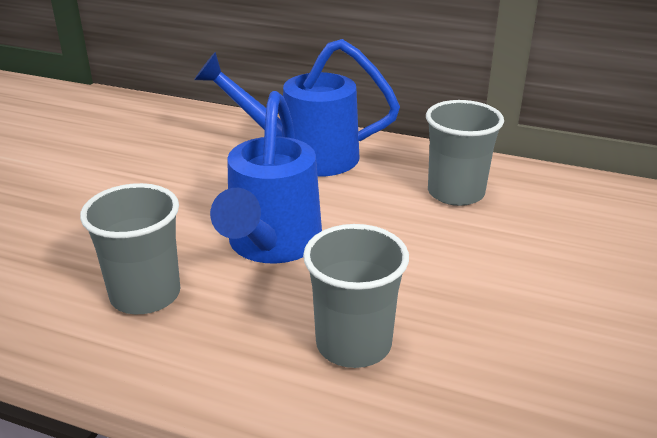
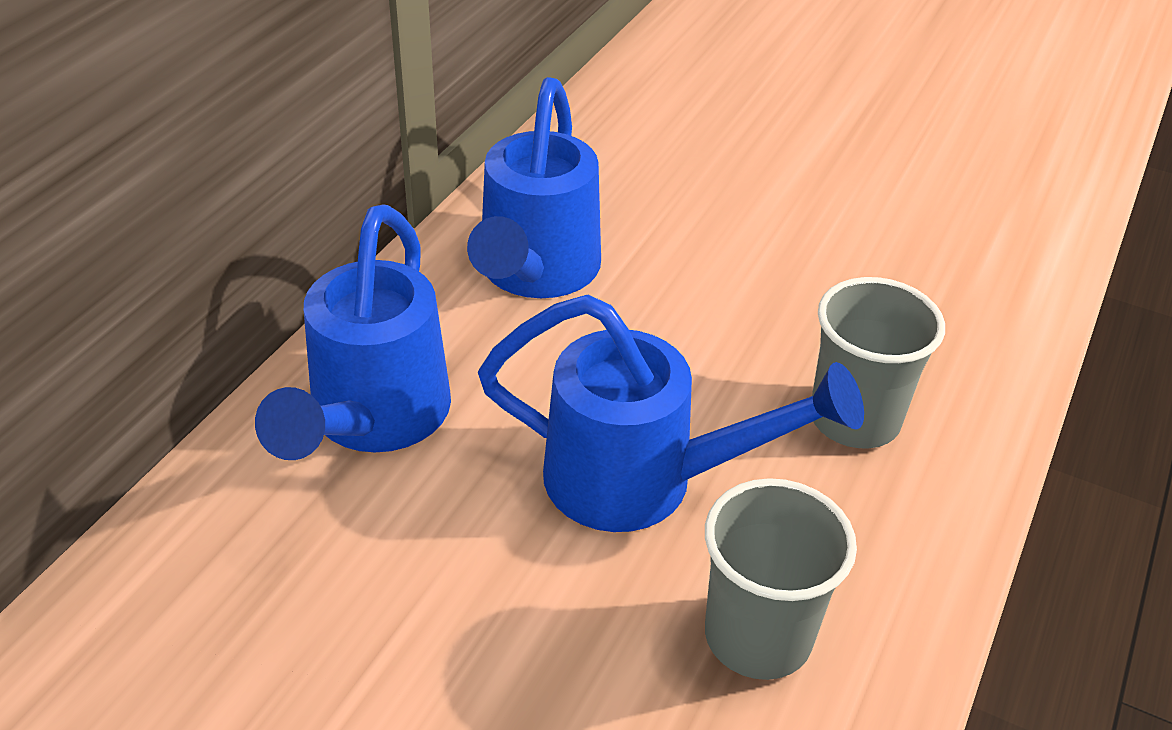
camera: 85 degrees left, 10 degrees up
grey cup [426,100,504,206] -> blue watering can [467,77,601,298]

